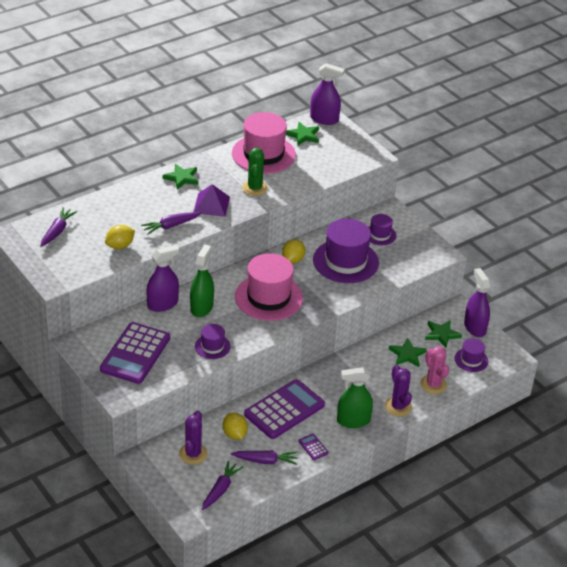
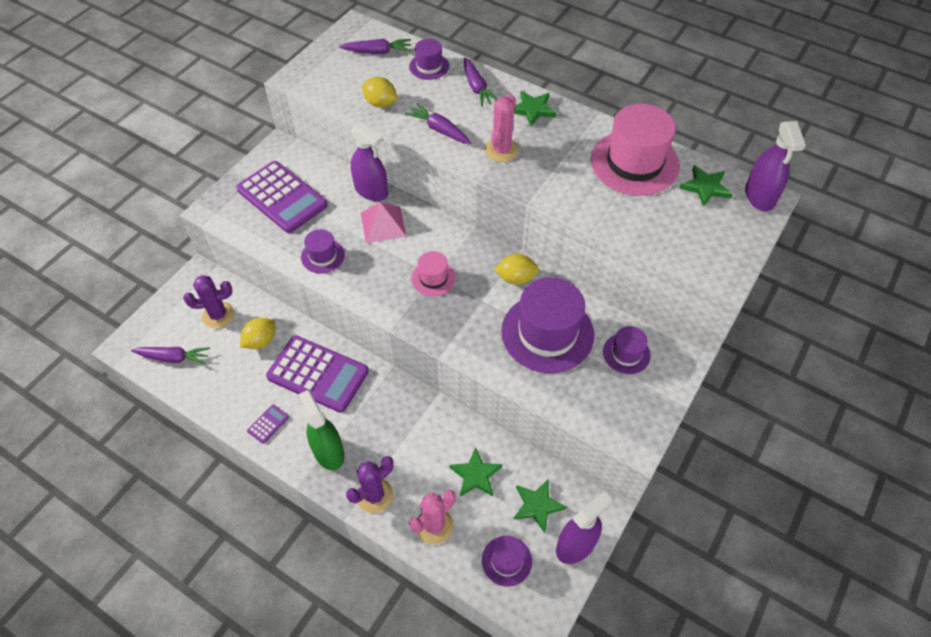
camera: 70 degrees right, 15 degrees up
purple calculator [100,322,170,384] -> purple calculator turned 135 degrees counterclockwise [236,161,328,233]
green spray bottle [190,244,214,317] -> pink pyramid [361,202,407,243]
purple pyramid [194,184,230,217] -> pink cactus [485,94,519,162]
purple carrot [231,450,298,465] -> purple carrot moved to [464,57,498,107]
pink hat [235,253,303,321] -> pink hat [411,251,456,296], size x0.50
green cactus [242,148,268,196] -> none
none -> purple hat [409,39,449,80]

